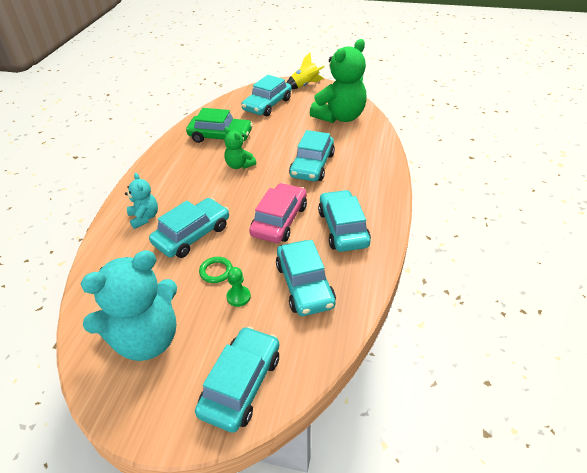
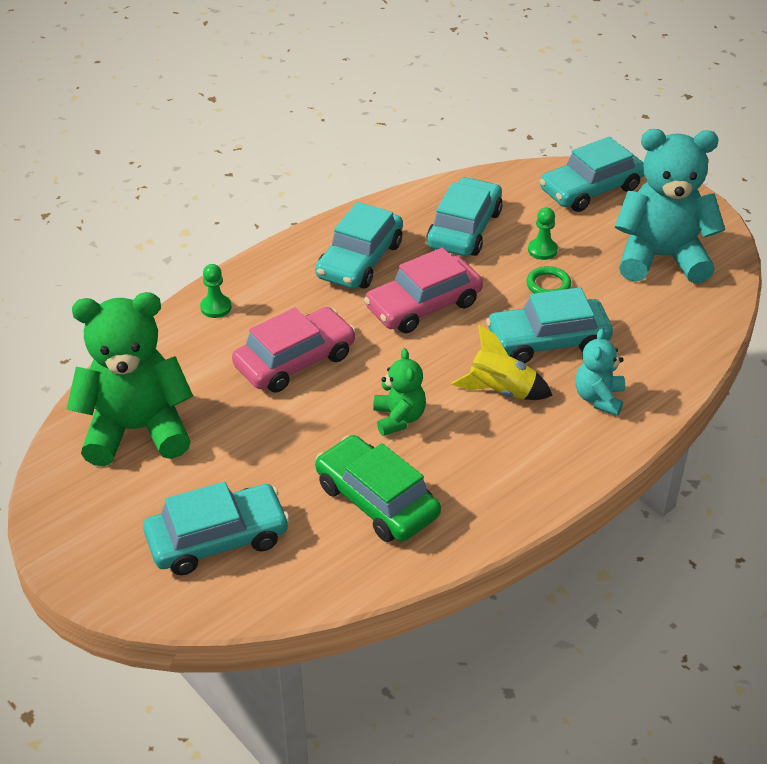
camera: 145 degrees left, 0 degrees up
yellow rocket [286,52,325,90] -> yellow rocket moved to [451,325,553,400]
turquoise car [289,130,335,181] -> pink car [232,307,356,393]
none -> green pawn [200,264,232,318]

